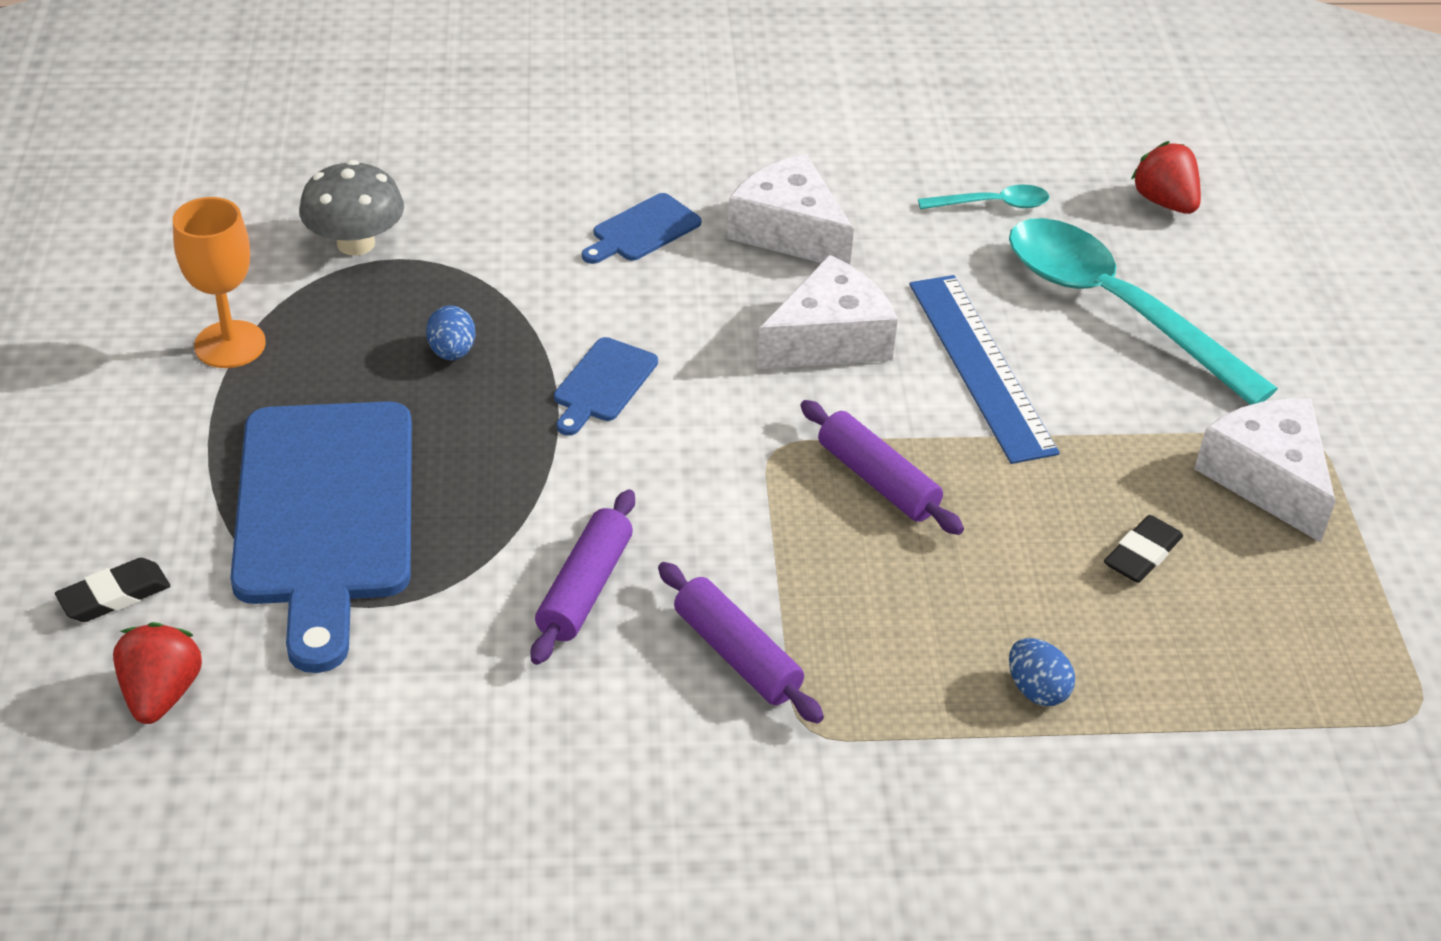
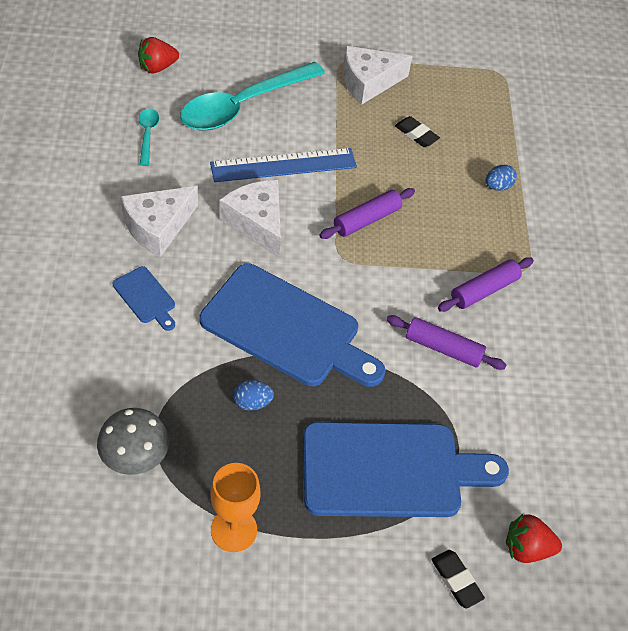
camera: 90 degrees left, 10 degrees up
blue cutting board [554,337,658,436] -> blue cutting board [200,264,386,387], size x2.30

